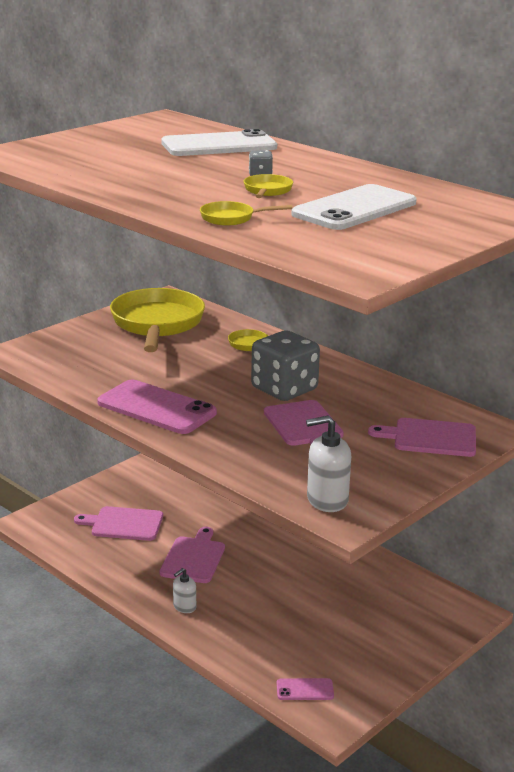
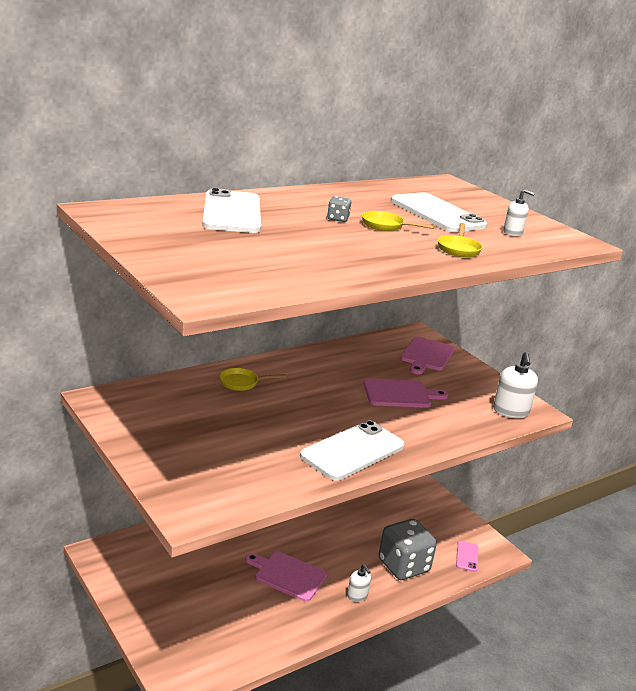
camera: 80 degrees left, 0 degrees up
pink cutting board [74,506,163,541] -> none
pink phone [97,380,217,434] -> white phone [300,421,405,481]
yellow pan [110,288,205,352] -> none
grey dice [251,331,320,401] -> grey dice moved to [378,519,437,580]
none -> white soap dispenser [503,189,535,236]

